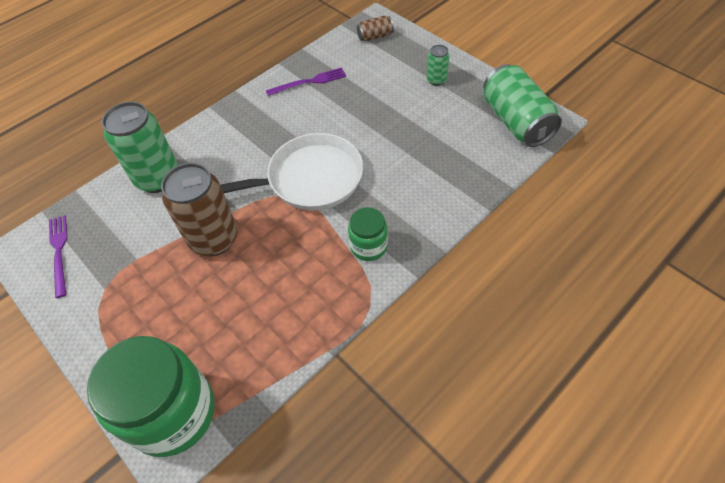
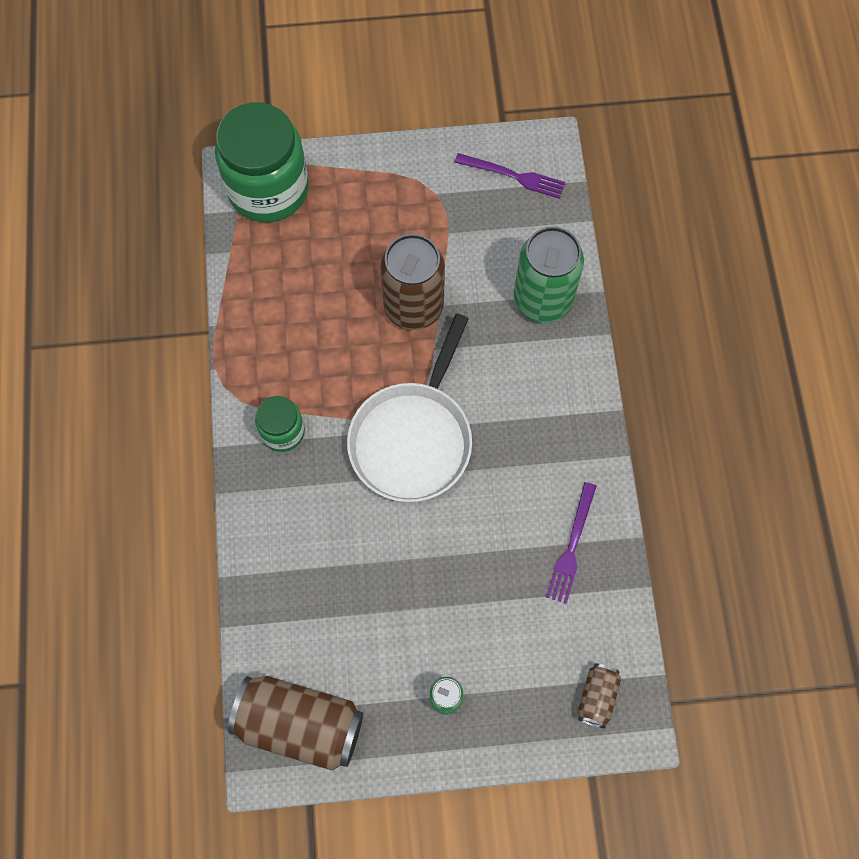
camera: 125 degrees right, 15 degrees up
green can [483,64,562,147] -> brown can [228,676,363,771]

